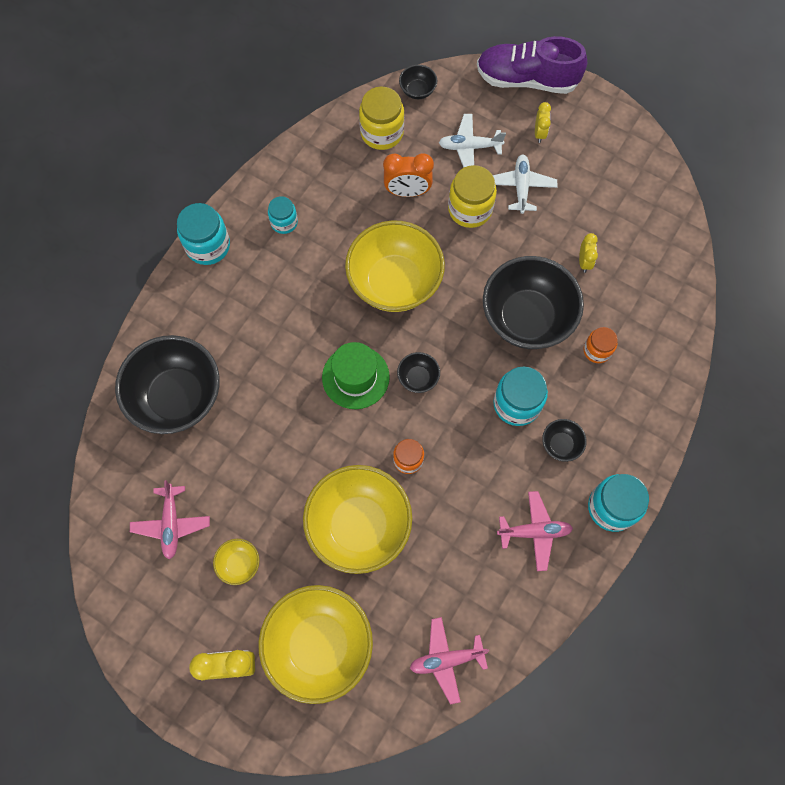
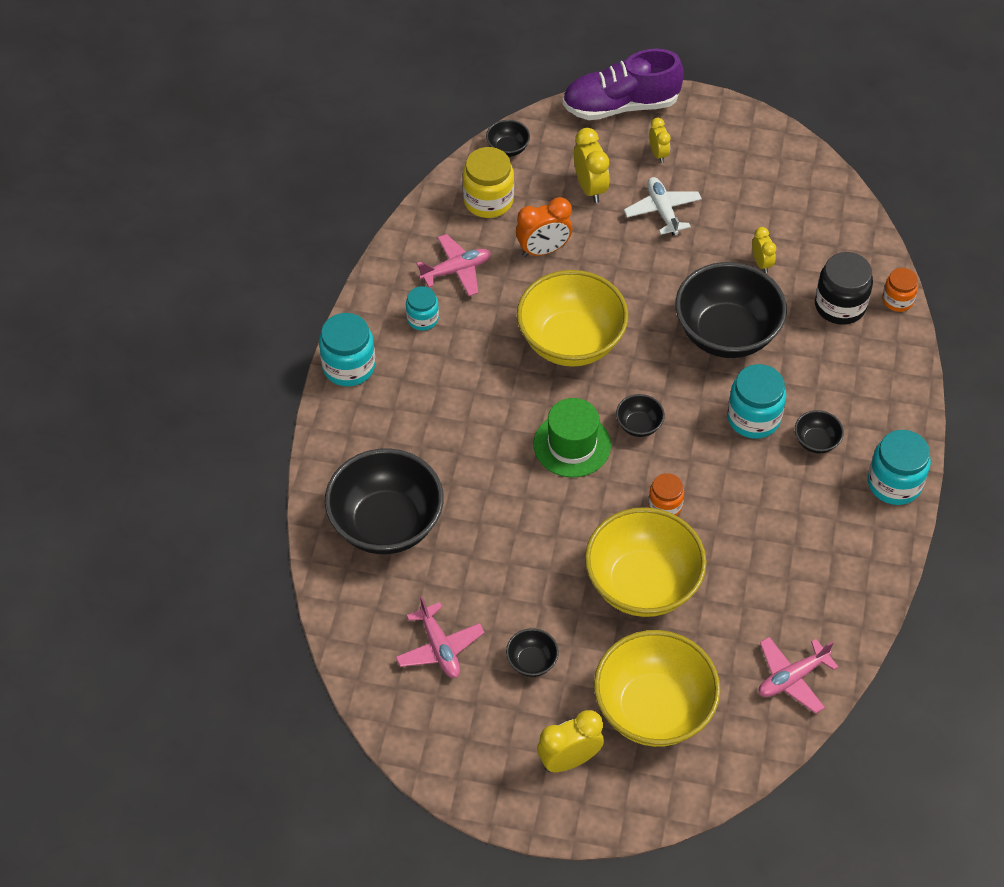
camera: 20 degrees left, 15 degrees down
yellow bowl [213,539,259,585] -> black bowl [506,628,559,677]
white plane [439,114,506,168] -> yellow clock [574,128,609,203]
yellow jar [448,165,497,228] -> none
pink plane [497,491,573,571] -> pink plane moved to [416,234,491,296]
orange jar [584,327,618,363] -> orange jar moved to [882,268,918,312]
none -> black jar [815,252,873,325]

